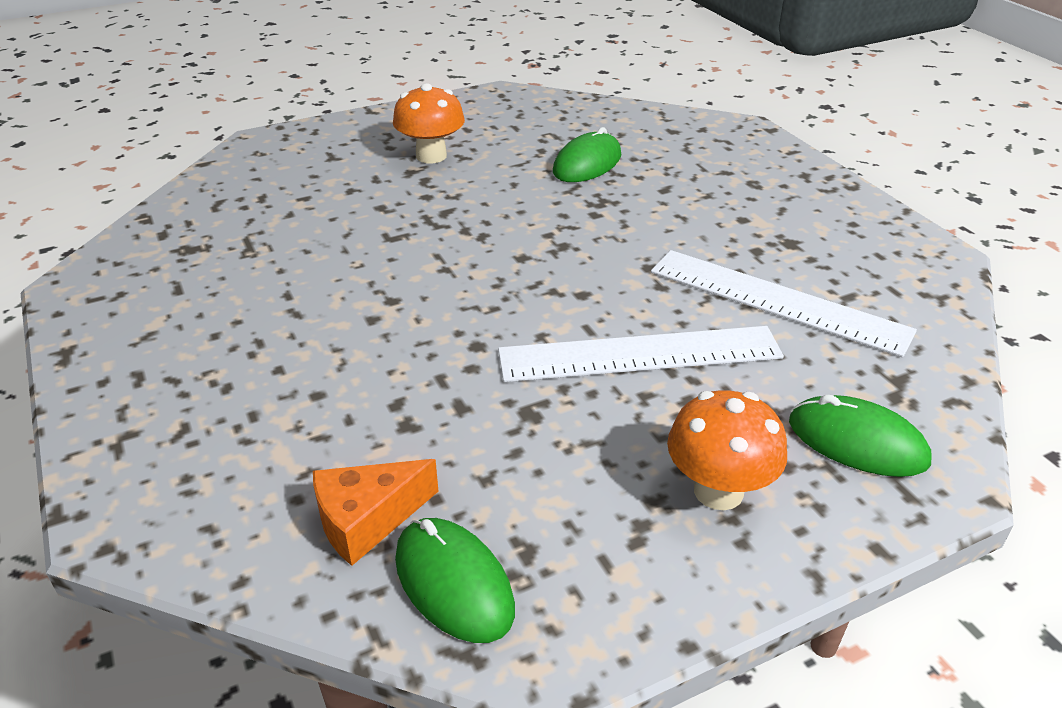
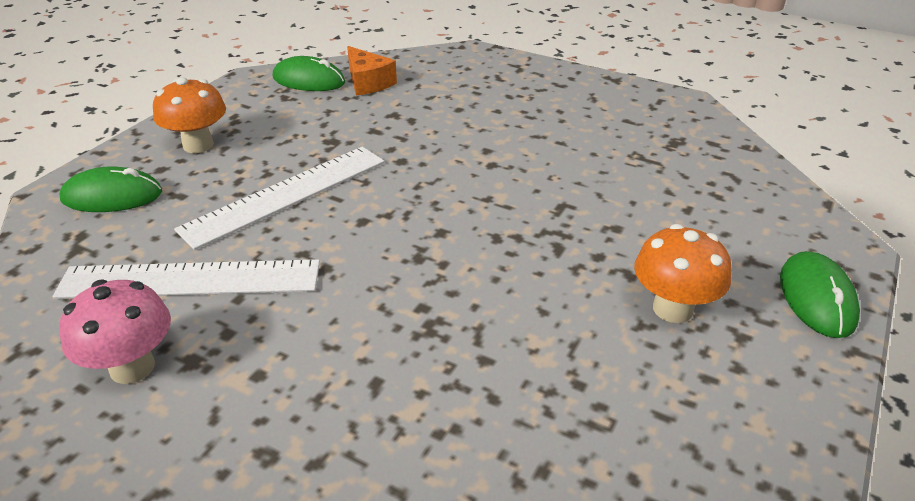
camera: 145 degrees right, 0 degrees up
orange cheese [313,459,439,566] -> orange cheese turned 120 degrees clockwise [347,46,397,95]
green mouse [553,127,621,182] -> green mouse moved to [780,251,860,338]
none -> pink mushroom [59,280,171,384]

